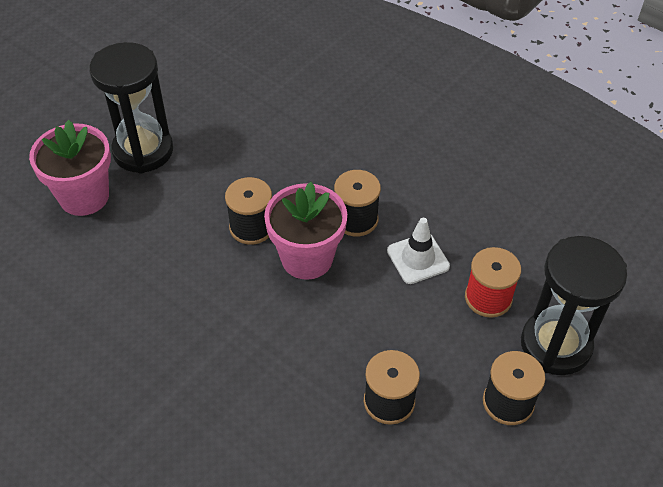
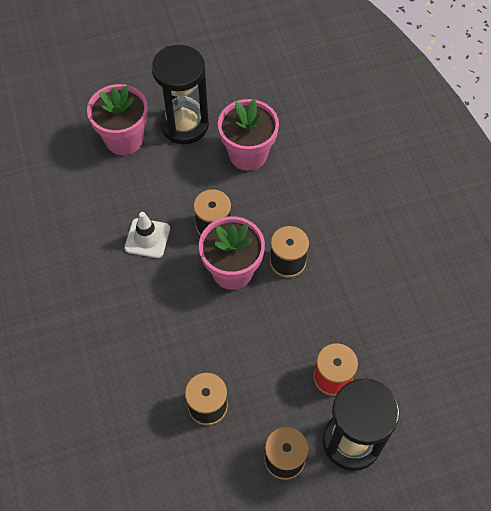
camera: 35 degrees right, 10 degrees up
white traffic cone [387,218,450,284] -> white traffic cone moved to [124,212,170,258]
none -> pink flower pot [218,99,279,171]

